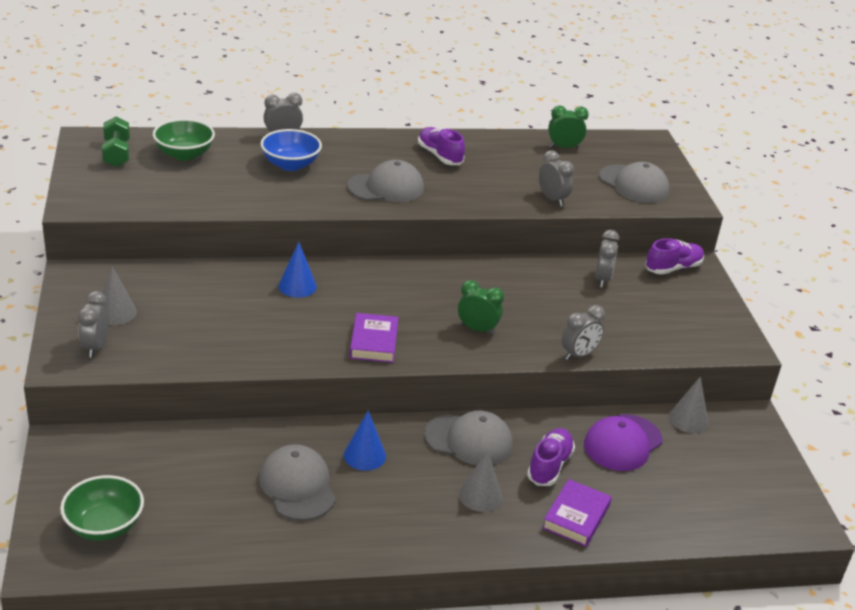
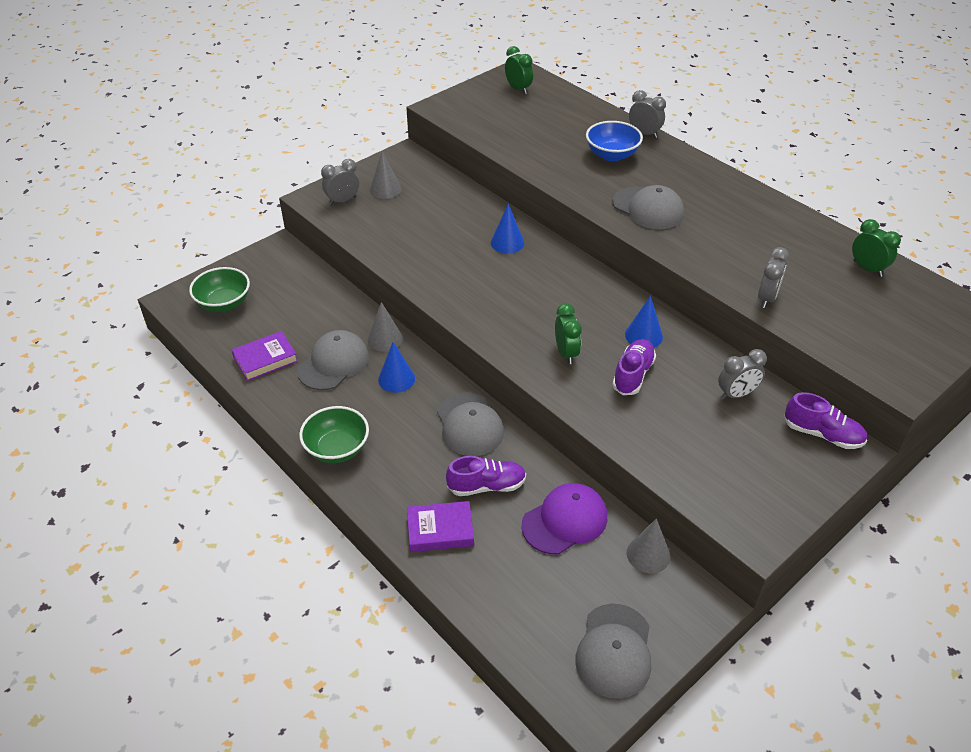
camera: 60 degrees right, 10 degrees up
green dumbbell [102,116,130,167] -> green clock [505,46,533,94]
green bowl [153,119,215,161] -> green bowl moved to [299,406,369,463]
purple book [350,313,399,363] -> purple book moved to [232,331,298,381]
purple shoe [418,127,465,165] -> purple shoe moved to [612,339,656,395]
grey cone [459,450,502,512] -> grey cone moved to [368,302,403,352]
grey clock [561,305,605,360] -> none
purple cap [584,414,662,471] -> purple cap turned 135 degrees clockwise [521,483,607,554]
grey cap [599,162,669,203] -> grey cap moved to [575,604,651,699]
none -> blue cone [625,296,663,348]

